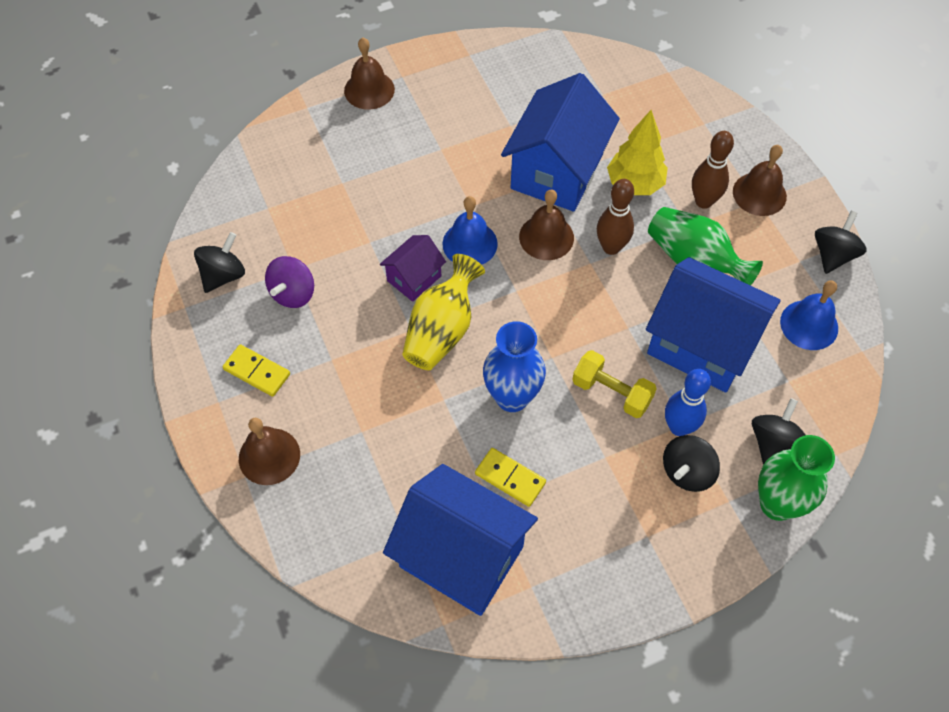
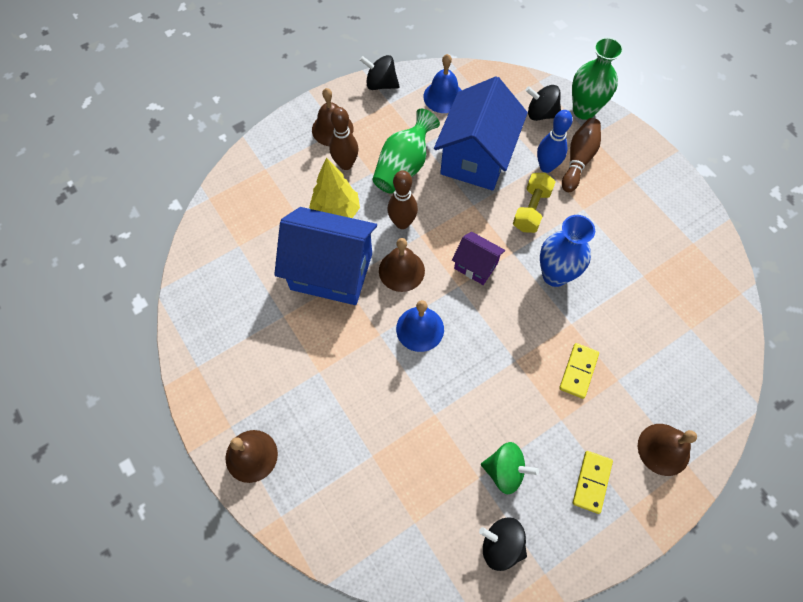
camera: 100 degrees left, 5 degrees up
purple spinning top [265,256,314,308] -> green spinning top [481,442,539,494]
purple house [380,235,446,302] -> purple house moved to [452,232,505,285]
blue house [383,464,538,616] -> none
yellow vase [402,254,485,370] -> none
yellow domino [475,448,546,507] -> yellow domino moved to [559,343,599,399]
black spinning top [663,435,720,492] -> brown bowling pin [562,118,601,192]

